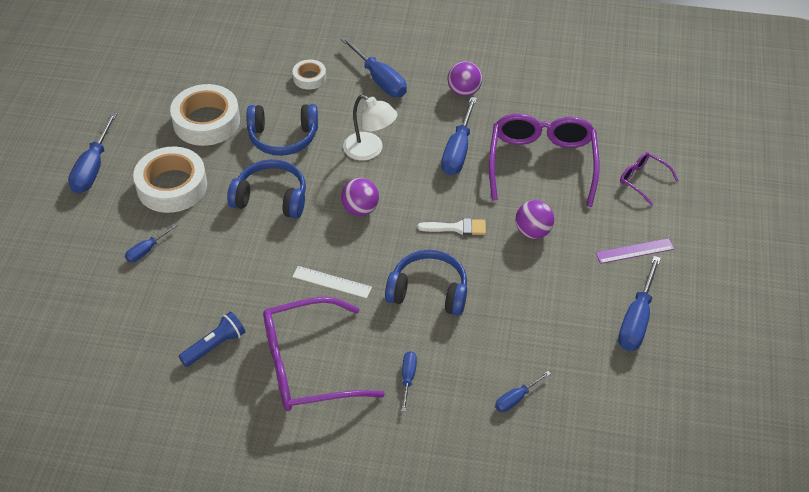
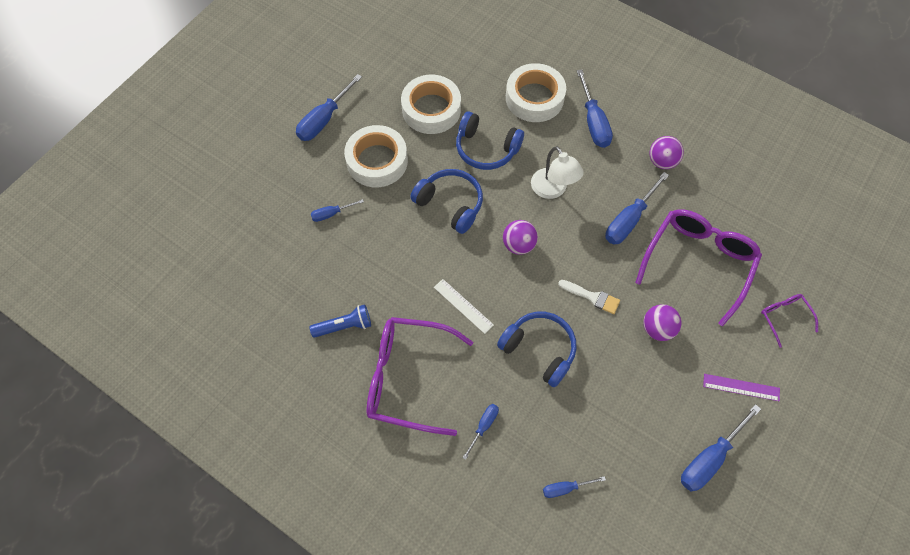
camera: 25 degrees right, 15 degrees up
white tape [293,59,326,90] -> white tape [506,63,566,122], size x1.95

